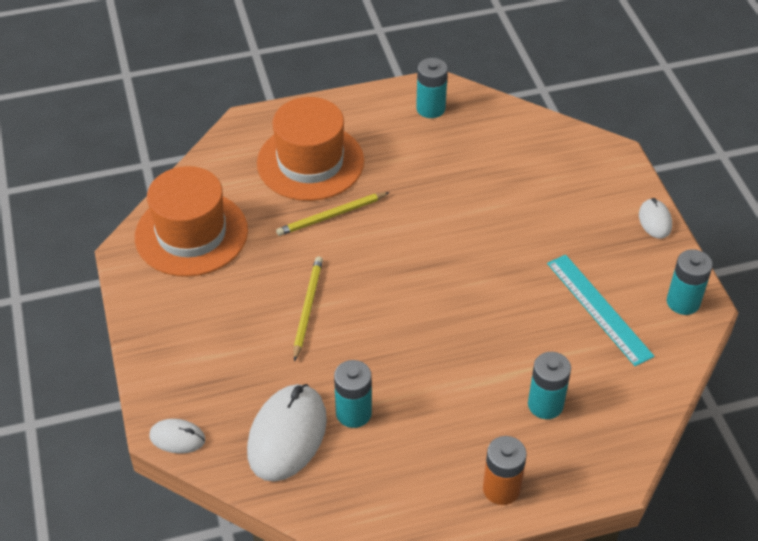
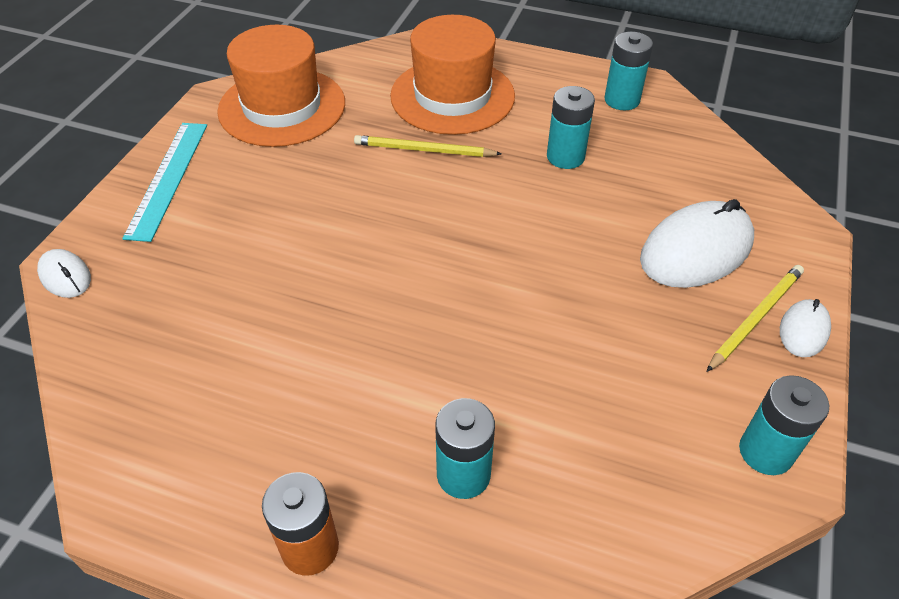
camera: 35 degrees right, 0 degrees up
white mouse [247,384,327,482] -> white mouse moved to [640,199,754,288]
yellow pencil [293,257,323,362] -> yellow pencil moved to [706,265,804,372]
turquoise battery [334,360,372,428] -> turquoise battery moved to [547,86,595,169]
turquoise ruler [547,255,654,366] -> turquoise ruler moved to [122,123,207,242]

